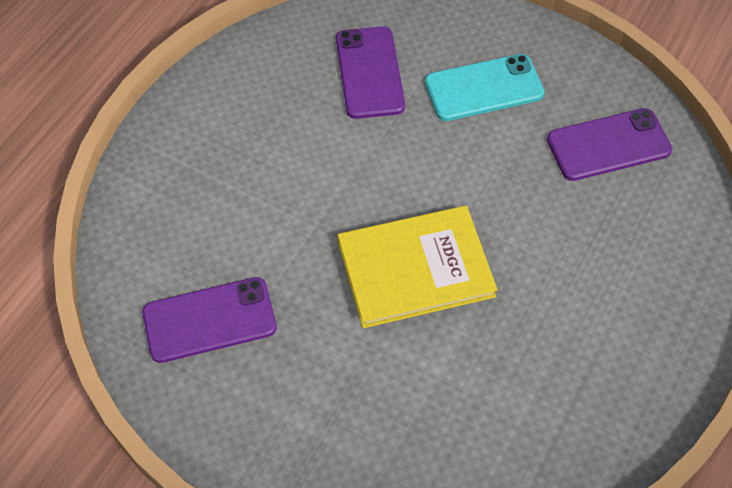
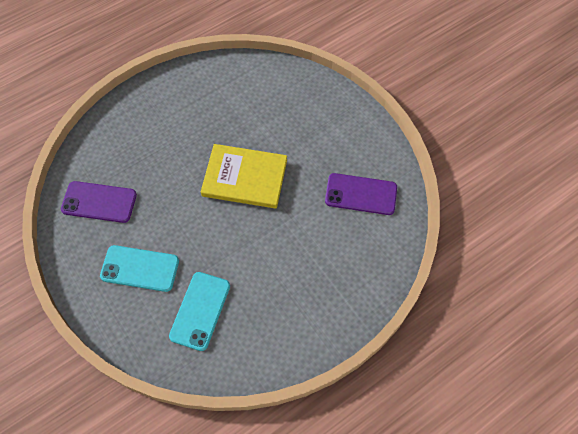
camera: 155 degrees left, 5 degrees up
purple phone [336,26,405,119] -> turquoise phone [169,272,230,351]

